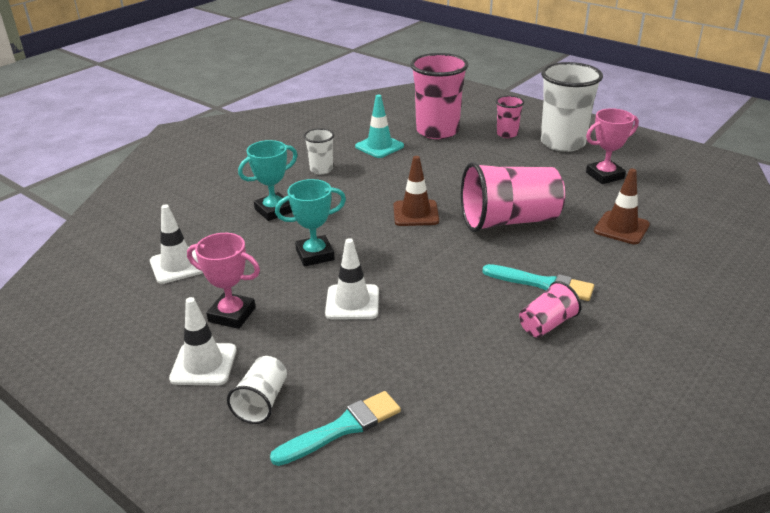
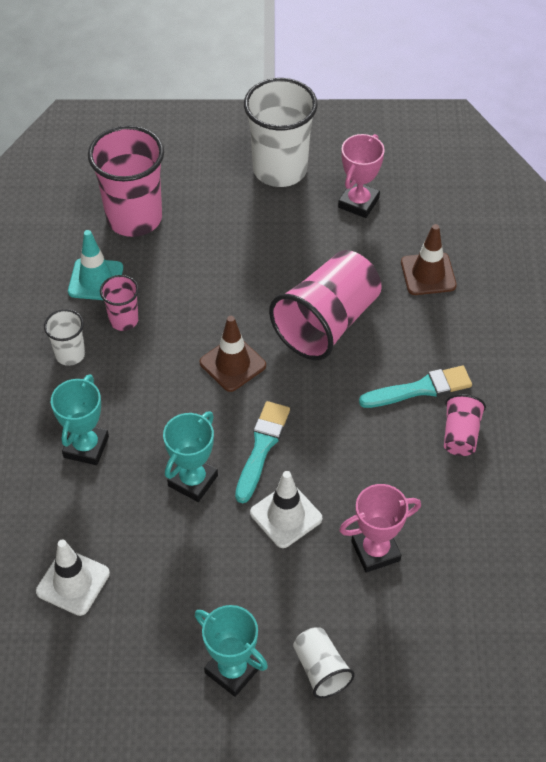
camera: 40 degrees left, 20 degrees up
white traffic cone [169,297,237,386] -> turquoise trophy [195,605,268,697]
pink trophy [187,233,260,329] -> pink trophy moved to [339,484,421,572]
turquoise brush [270,391,401,466] -> turquoise brush moved to [235,401,290,503]
pink cup [496,96,524,138] -> pink cup moved to [100,275,139,331]

